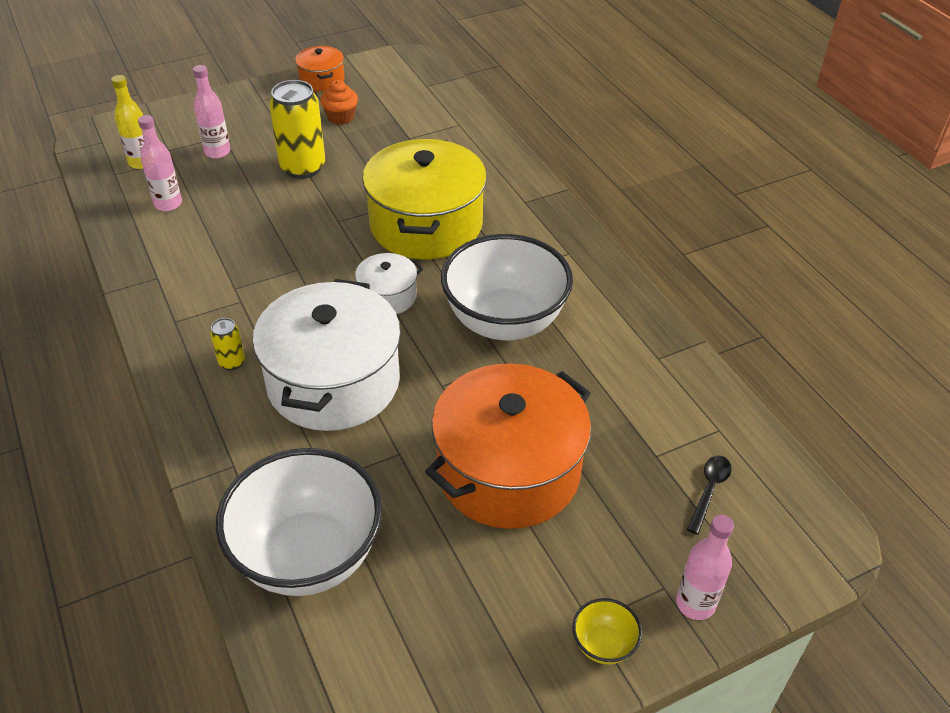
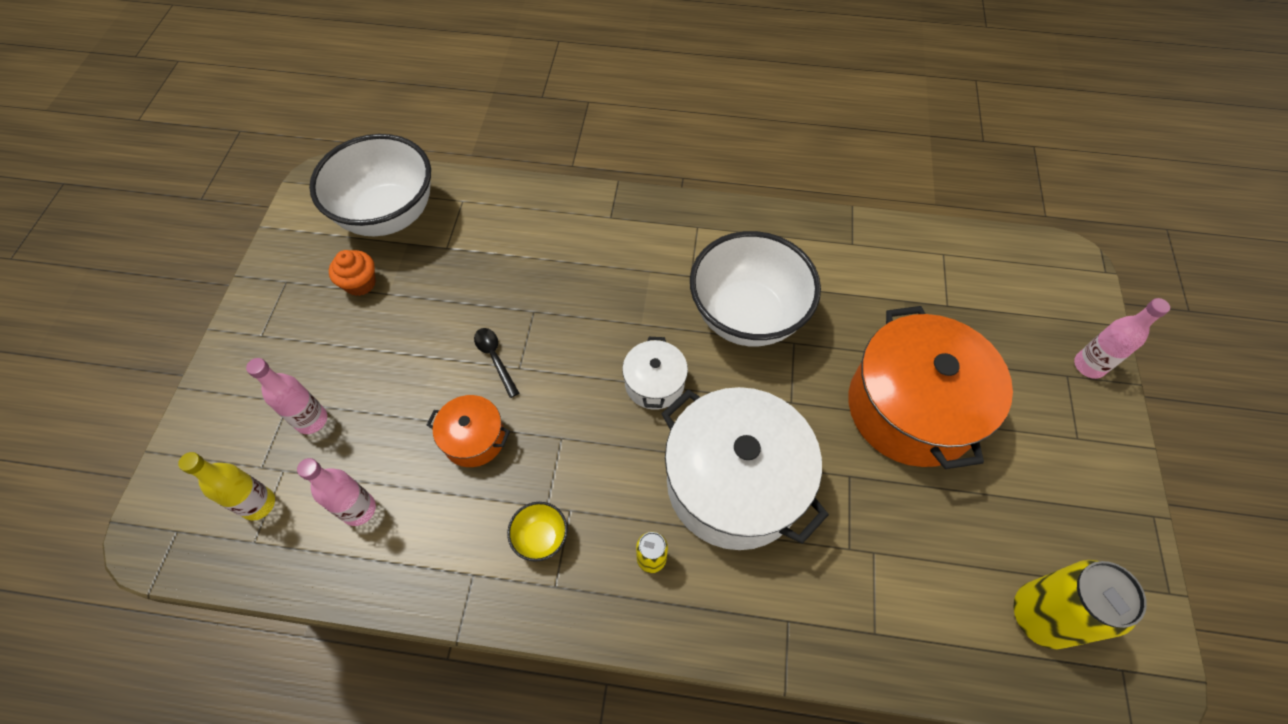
camera: 55 degrees left, 15 degrees up
white bowl [216,448,382,596] -> white bowl moved to [309,134,431,236]
yellow can [269,80,325,179] -> yellow can moved to [1014,560,1147,649]
orange pot [295,46,345,92] -> orange pot moved to [427,395,510,467]
yellow pot [362,139,487,259] -> none
yellow bowl [573,598,642,664] -> yellow bowl moved to [507,502,568,562]
black spoon [687,456,732,534] -> black spoon moved to [474,328,519,398]

